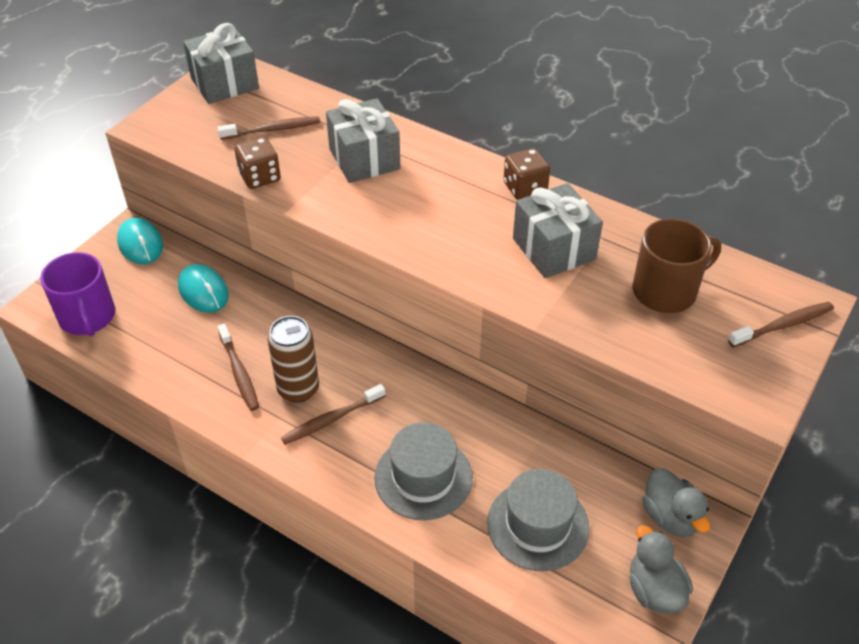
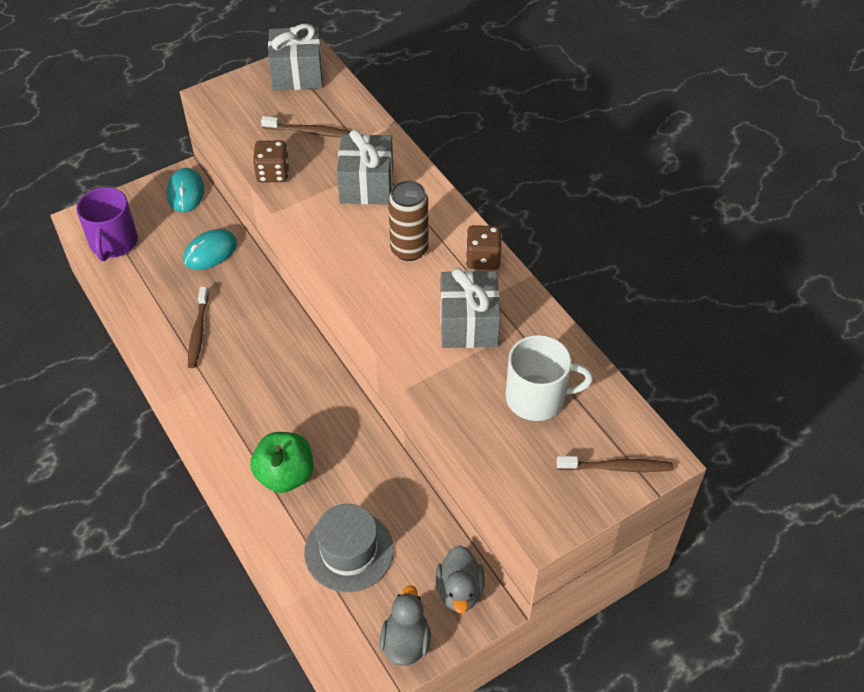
camera: 25 degrees right, 5 degrees up
turquoise mouse [178,264,229,313] -> turquoise mouse turned 60 degrees clockwise [183,229,237,270]
brown can [267,316,319,403] -> brown can moved to [388,180,428,261]
brown toothbrush [281,384,385,445] -> none
grey hat [374,422,473,520] -> green apple [250,432,314,493]
brown mug [633,218,721,313] -> white mug [506,335,593,421]

